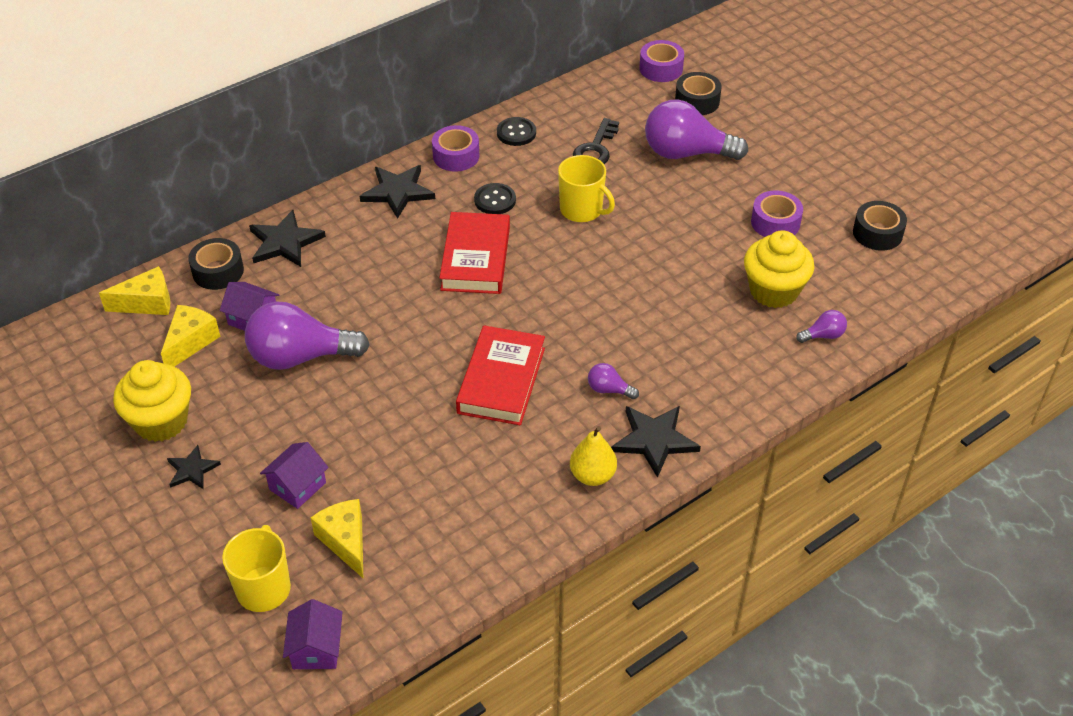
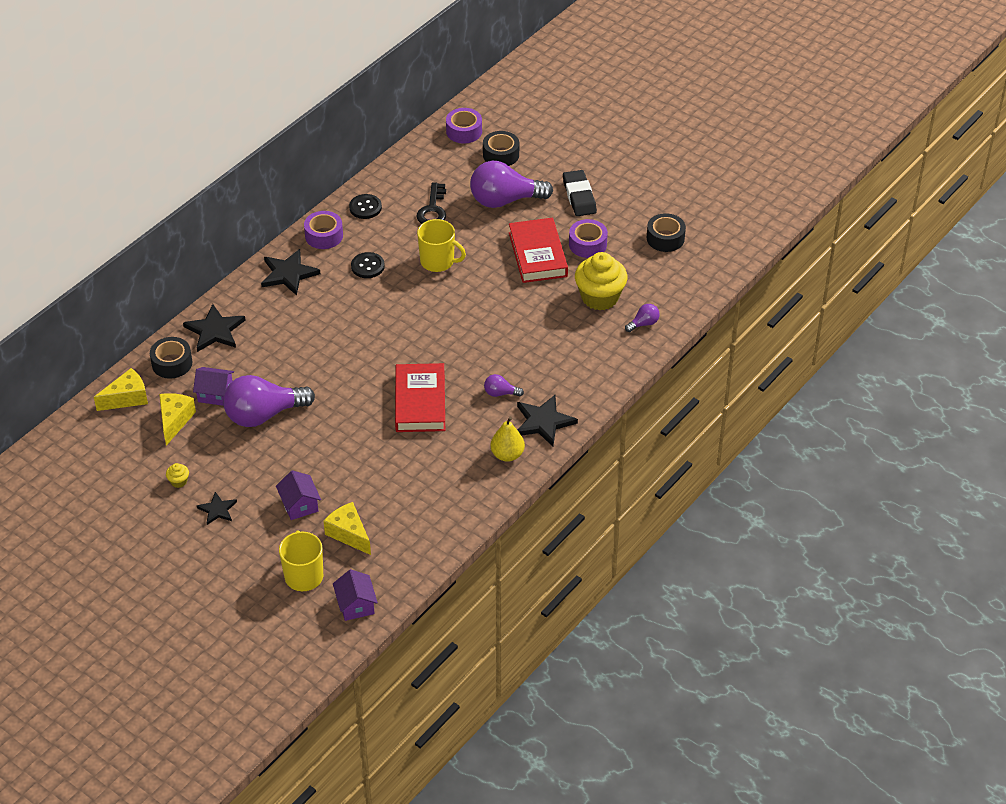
camera: 15 degrees left, 0 degrees up
yellow cupcake [113,360,191,442] -> yellow cupcake [166,463,189,488], size x0.41
purple house [260,442,329,509] -> purple house turned 45 degrees counterclockwise [276,470,321,520]
red book [439,212,510,294] -> red book moved to [509,218,568,283]
none -> black eraser [563,170,597,216]

